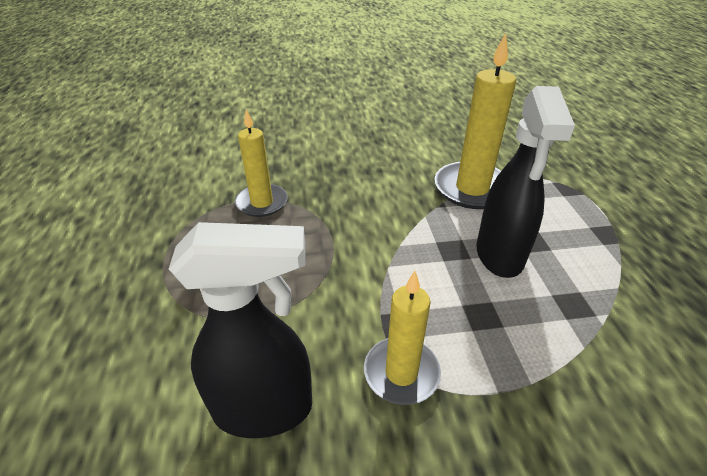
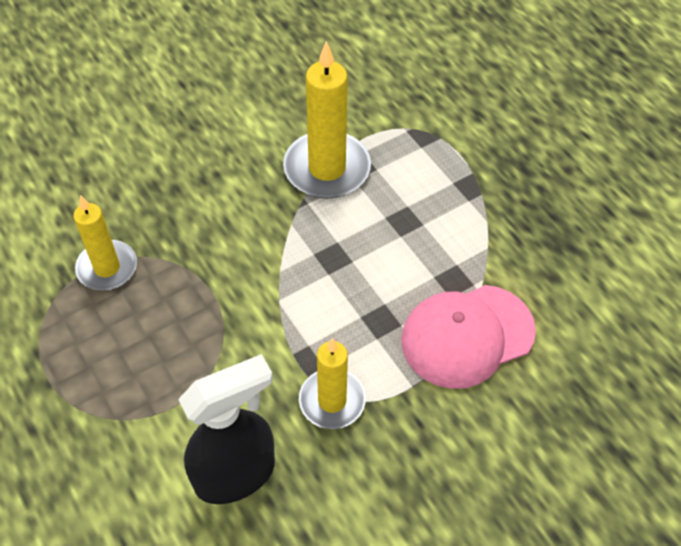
camera: 25 degrees left, 15 degrees up
black spray bottle [476,86,575,278] -> none
none -> pink cap [401,285,536,389]

